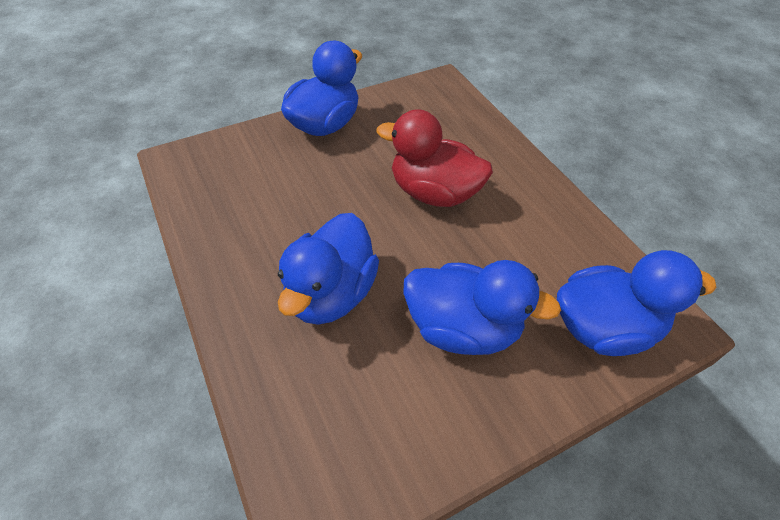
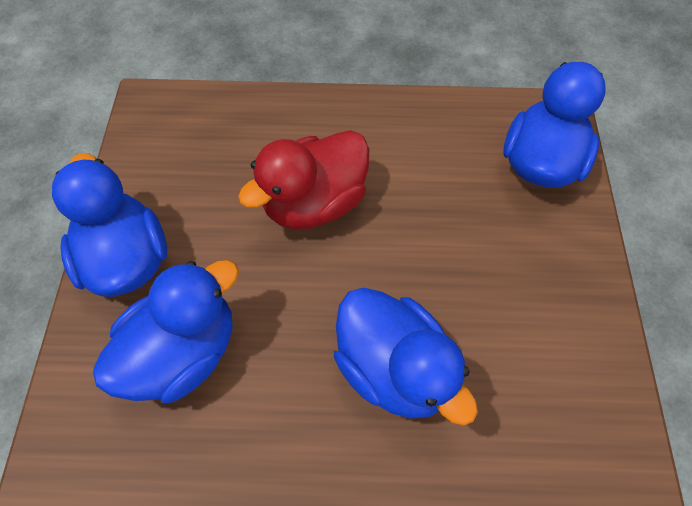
camera: 60 degrees left, 10 degrees up
blue duck [403,260,561,355] -> blue duck moved to [93,260,239,403]

